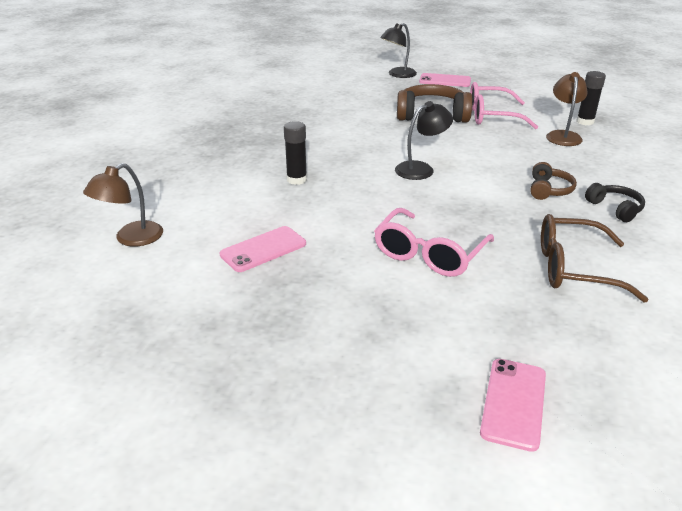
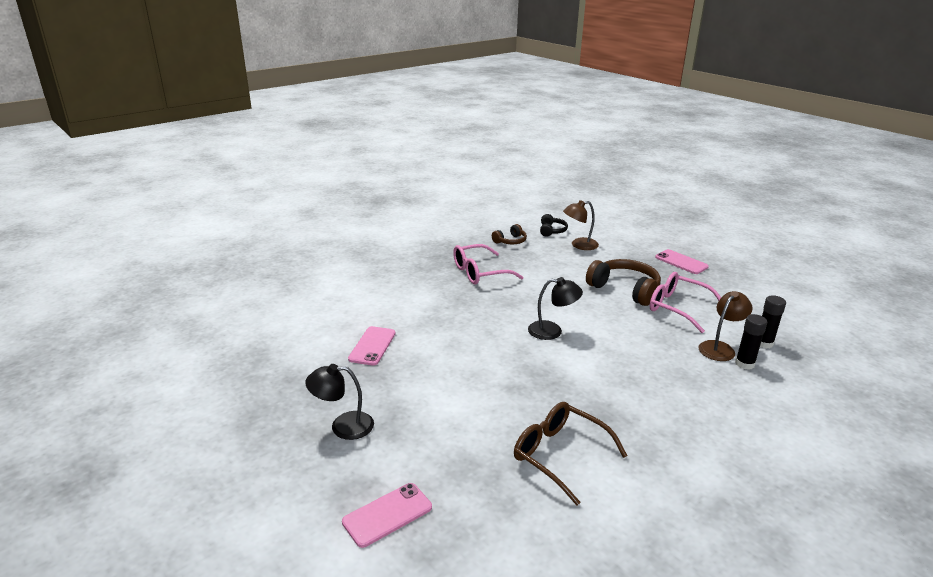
camera: 35 degrees right, 5 degrees down
brown lamp [83,163,163,246] -> brown lamp moved to [563,200,599,250]
pink phone [220,226,306,272] -> pink phone turned 75 degrees counterclockwise [348,326,396,366]
black glue stick [284,121,307,185] -> black glue stick moved to [735,314,767,370]
pink glasses [374,208,494,277] -> pink glasses moved to [453,244,523,285]
black lamp [380,23,417,78] -> black lamp moved to [305,364,374,440]
brown headphones [530,162,577,200] -> brown headphones moved to [492,224,527,244]
black headphones [585,183,645,222] -> black headphones moved to [540,214,568,237]

